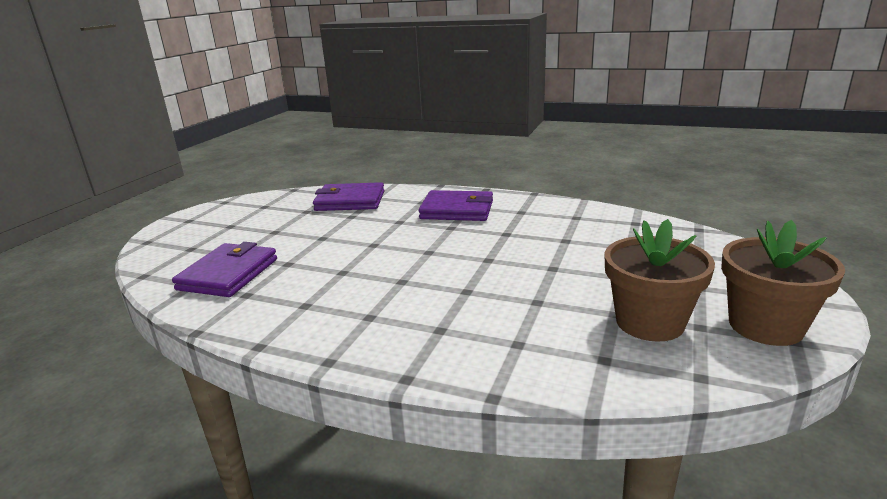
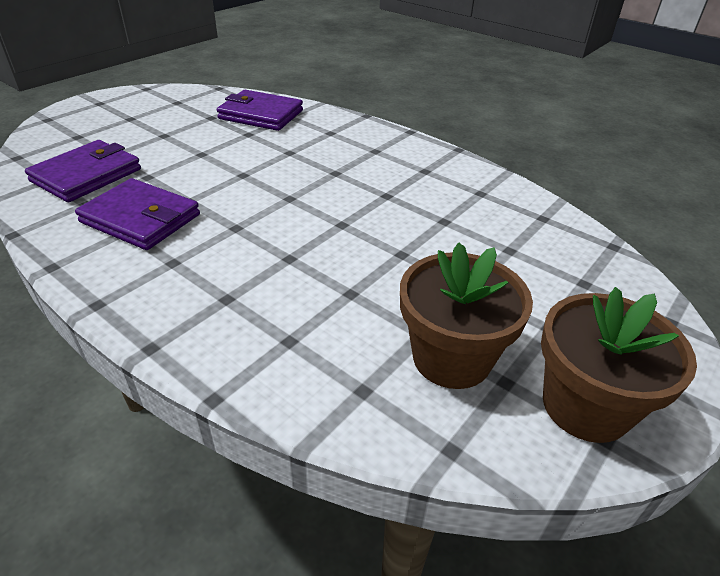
camera: 15 degrees right, 15 degrees up
purple wallet [418,190,493,221] -> purple wallet moved to [75,178,200,250]

